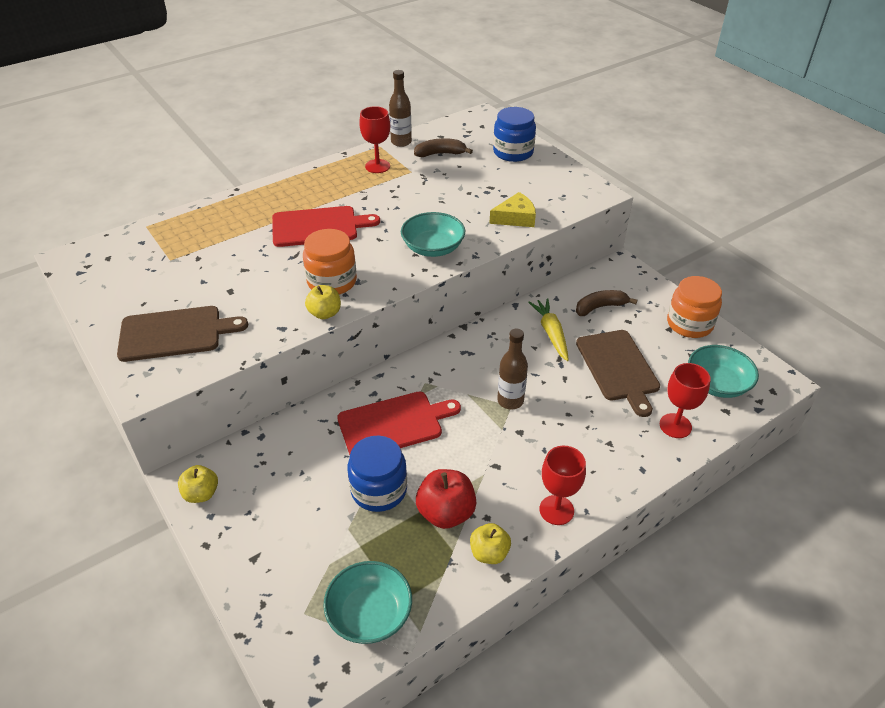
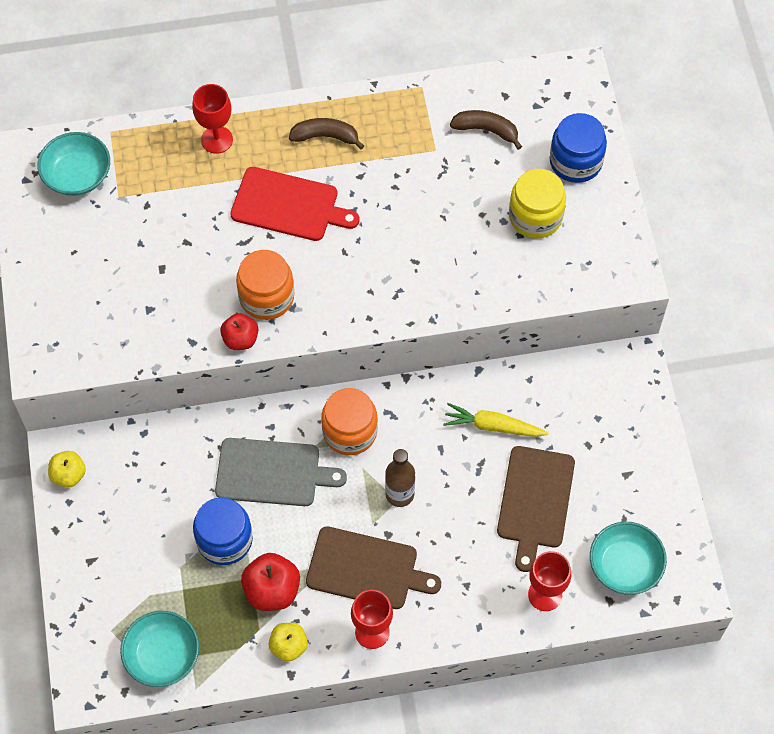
camera: 25 degrees right, 20 degrees up
brown cutting board [117,306,248,362] -> brown cutting board moved to [306,526,441,609]
yellow apple [305,285,341,319] -> red apple [220,313,258,350]
red cutting board [337,391,461,455] -> grey cutting board [215,438,347,506]
red goblet [359,106,390,173] -> red goblet moved to [192,84,233,154]
brown bottle [389,70,412,147] -> none
turquoise bowl [401,212,465,257] -> turquoise bowl moved to [37,132,110,196]
yellow cheese [489,192,536,227] -> none
yellow carrot [528,298,569,361] -> yellow carrot turned 90 degrees counterclockwise [443,403,548,437]
brown banana [576,290,637,316] -> brown banana moved to [289,118,364,149]
orange jar [667,276,722,338] -> orange jar moved to [322,388,378,455]
none -> yellow jar [509,169,566,239]

